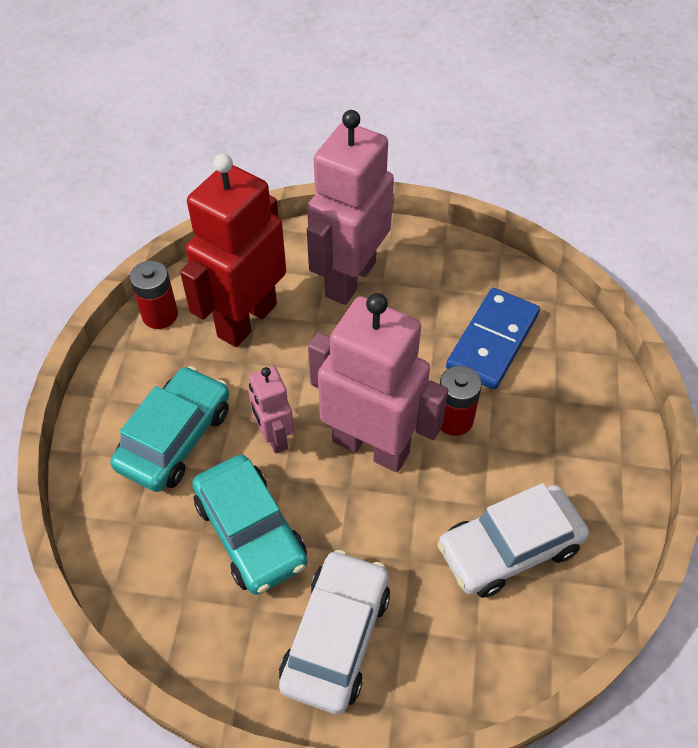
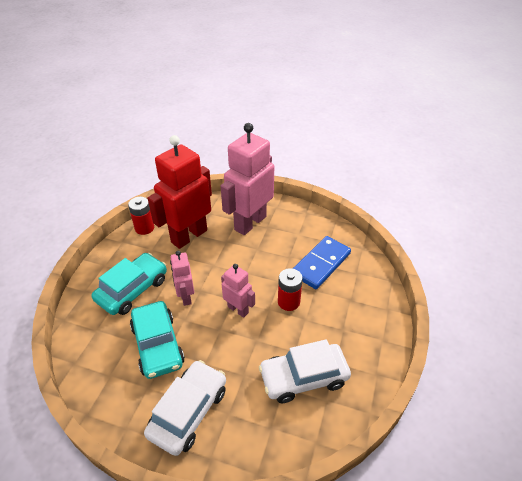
camera: 10 degrees right, 10 degrees down
pink robot [308,293,448,472] -> pink robot [221,264,255,318], size x0.51

